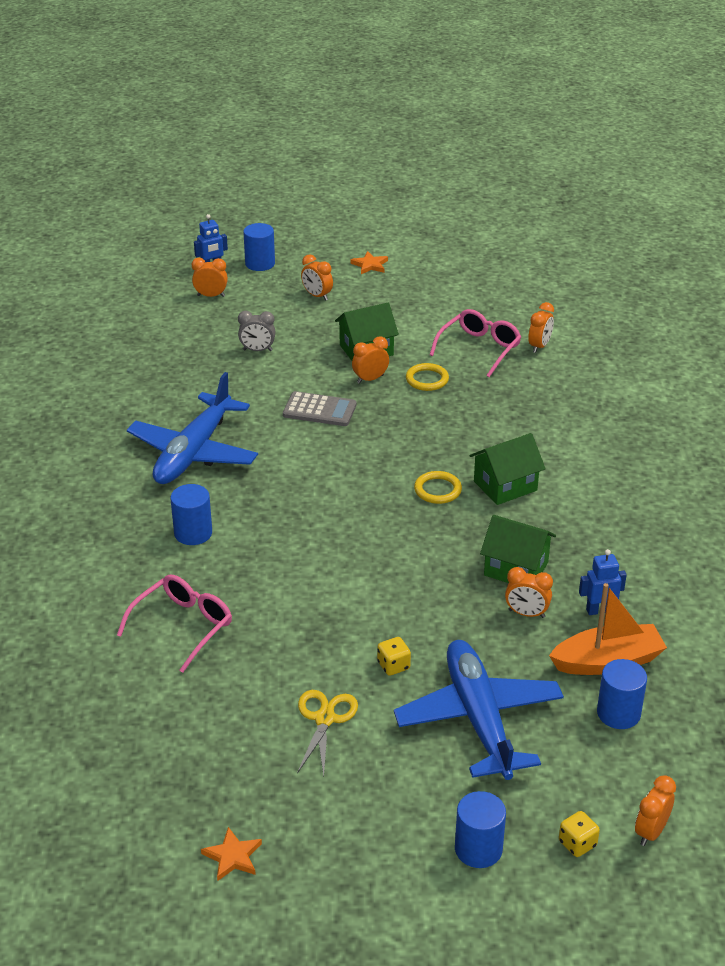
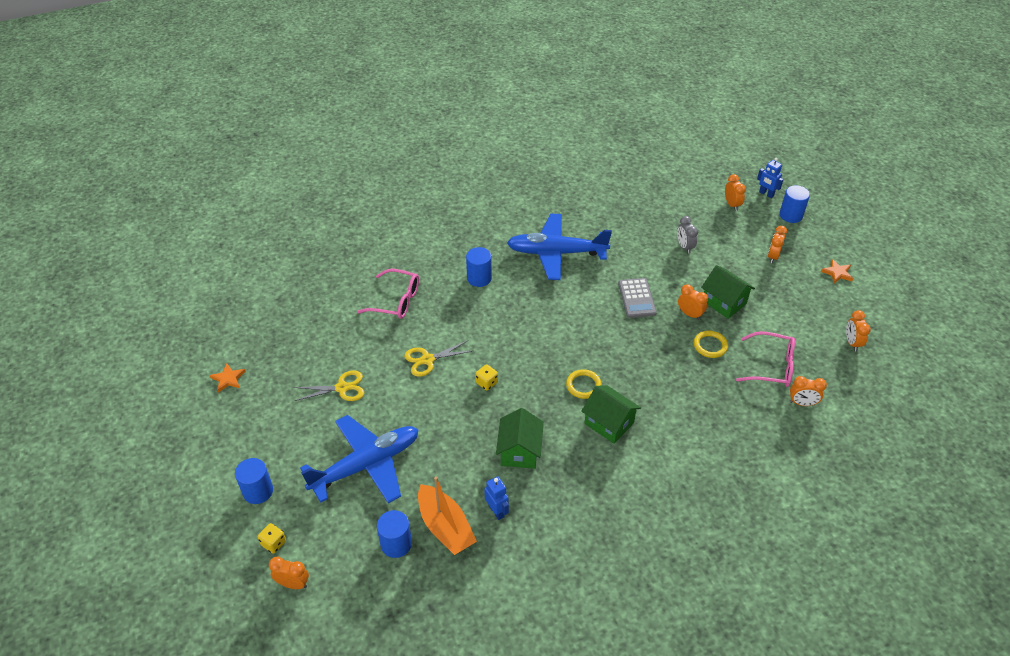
camera: 70 degrees right, 10 degrees up
yellow dice [377,637,411,676] -> yellow dice moved to [475,364,498,390]
orange clock [505,567,553,618] -> orange clock moved to [846,310,871,351]
none -> yellow scissors [404,340,472,377]

